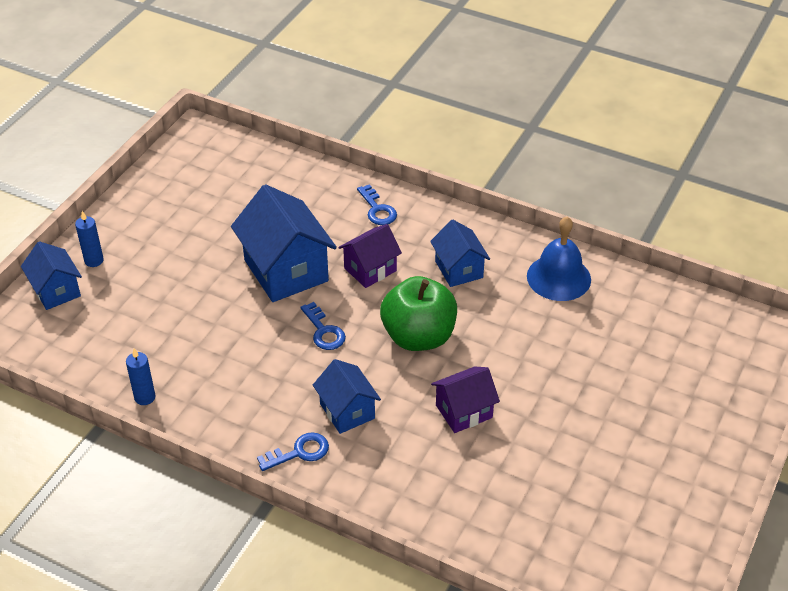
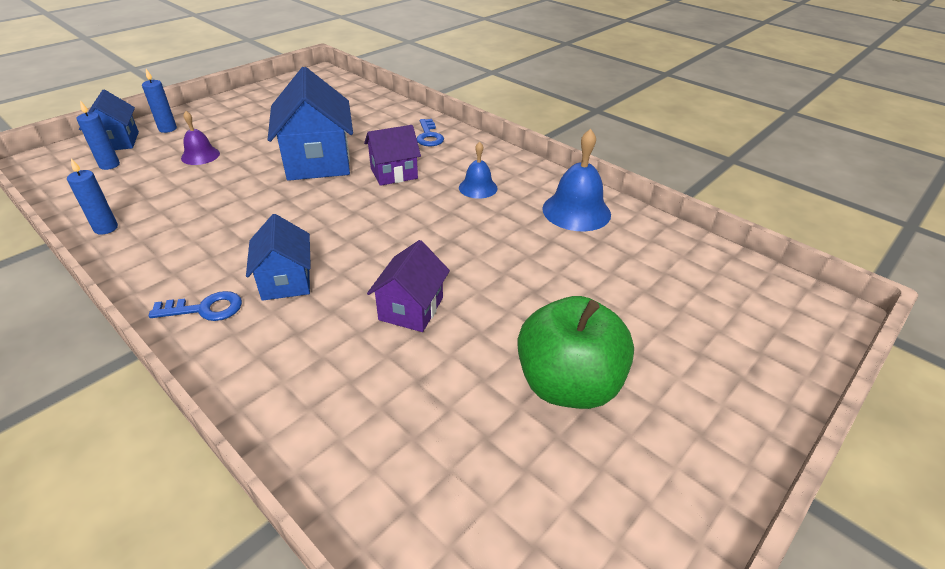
camera: 15 degrees right, 5 degrees down
blue key [300,302,346,350] -> none
green apple [380,276,457,351] -> green apple moved to [517,296,634,409]
blue house [430,220,490,287] -> blue bell [459,142,498,199]
purple house [431,367,500,433] -> purple house turned 60 degrees counterclockwise [367,240,450,332]
none -> blue candle [77,100,120,170]
none -> purple bell [181,111,220,165]

